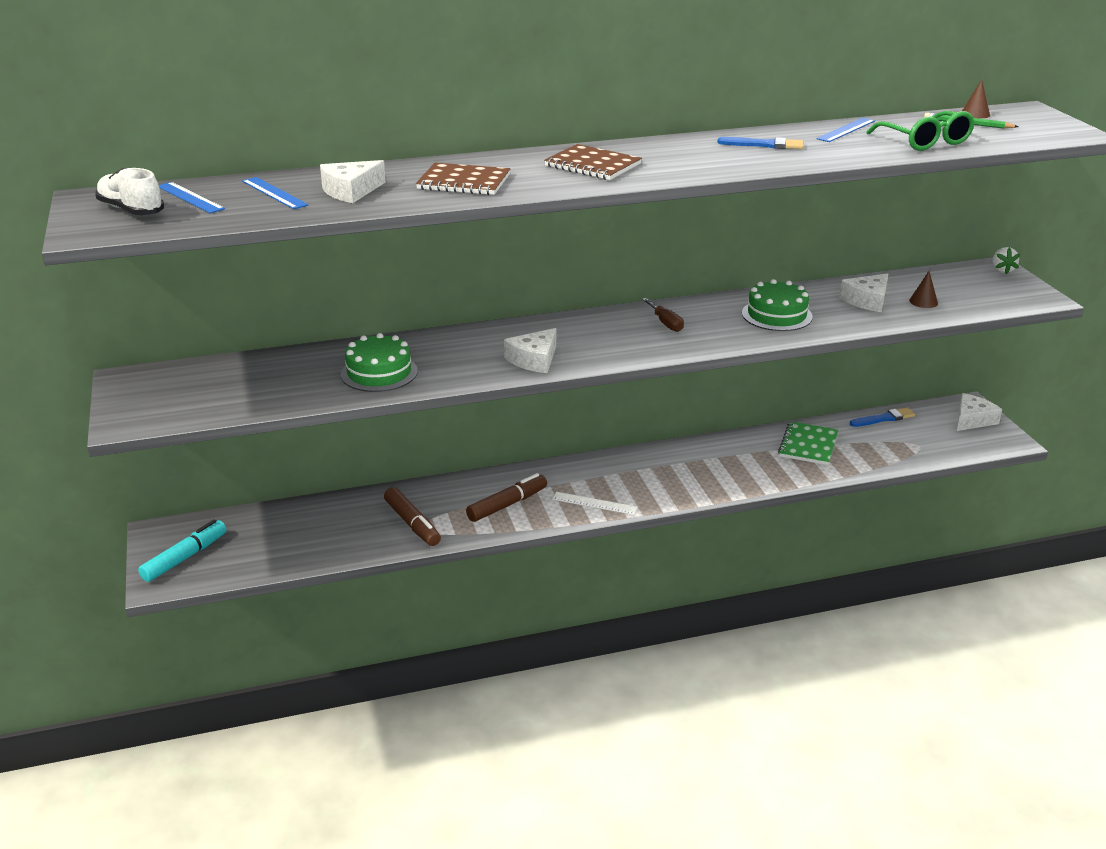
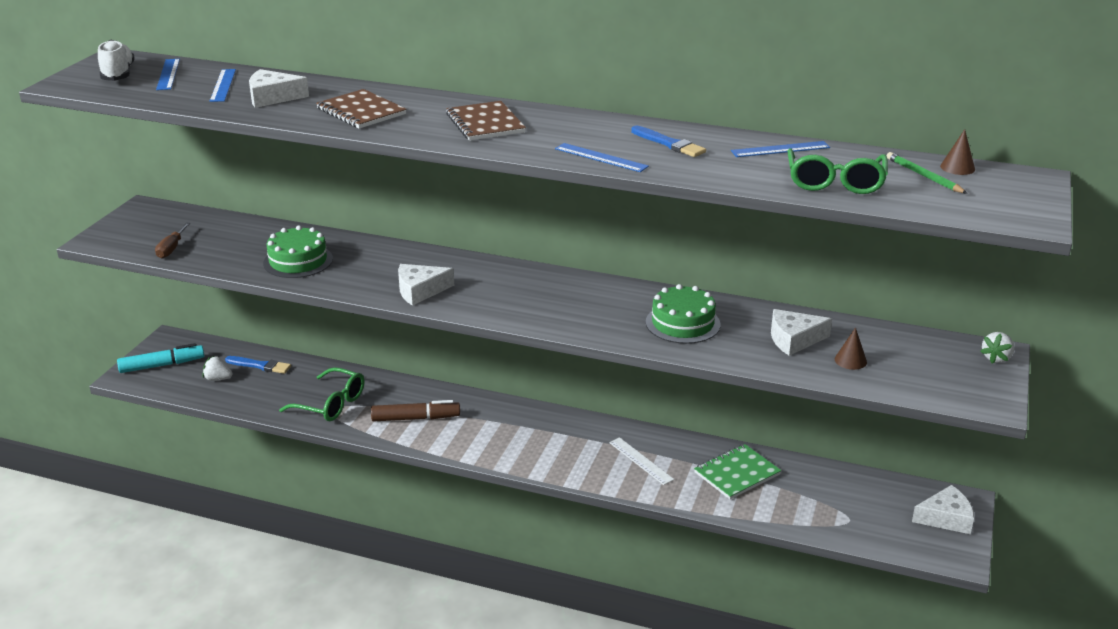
camera: 35 degrees right, 0 degrees up
brown marker [384,487,441,546] -> green glasses [279,367,365,421]
white ruler [552,492,638,515] -> white ruler moved to [609,437,674,485]
brown screwdriver [642,298,684,332] -> brown screwdriver moved to [155,223,190,258]
blue brush [850,408,915,427] -> blue brush moved to [225,356,291,374]
none -> white strawberry [202,356,233,381]
none -> blue ruler [555,143,649,172]

